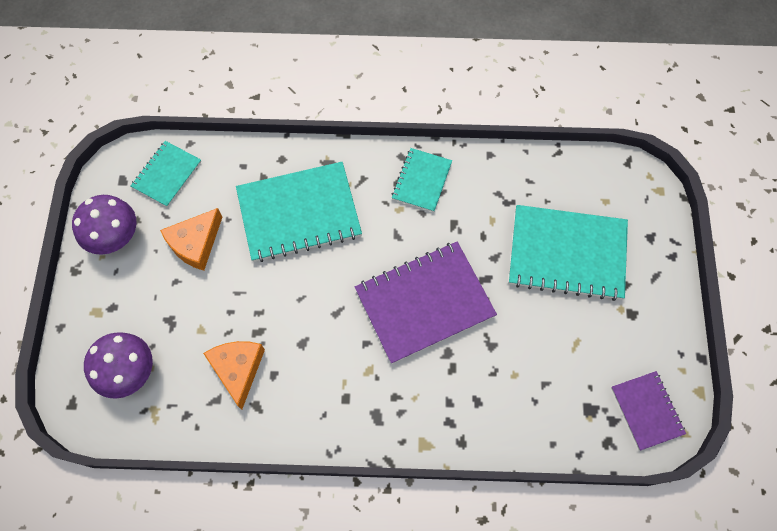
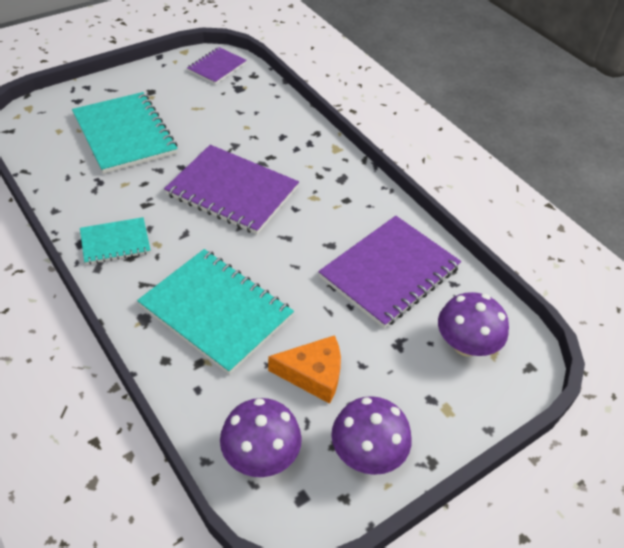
camera: 130 degrees left, 20 degrees down
turquoise notebook [131,141,201,207] -> purple mushroom [220,398,302,477]
orange cheese [203,341,265,410] -> purple notebook [318,216,461,328]

